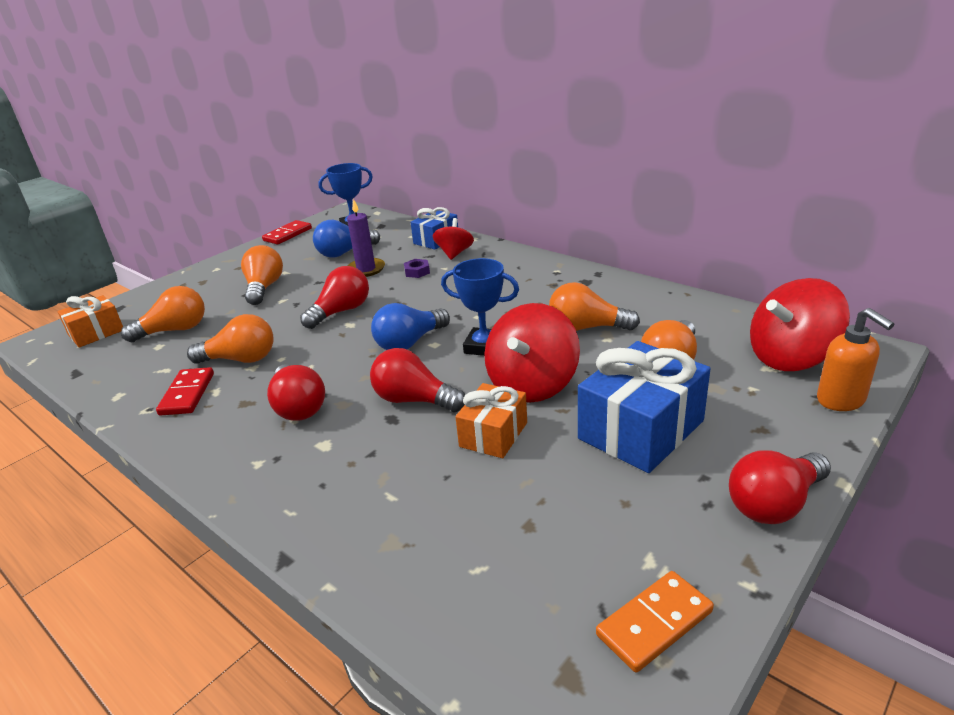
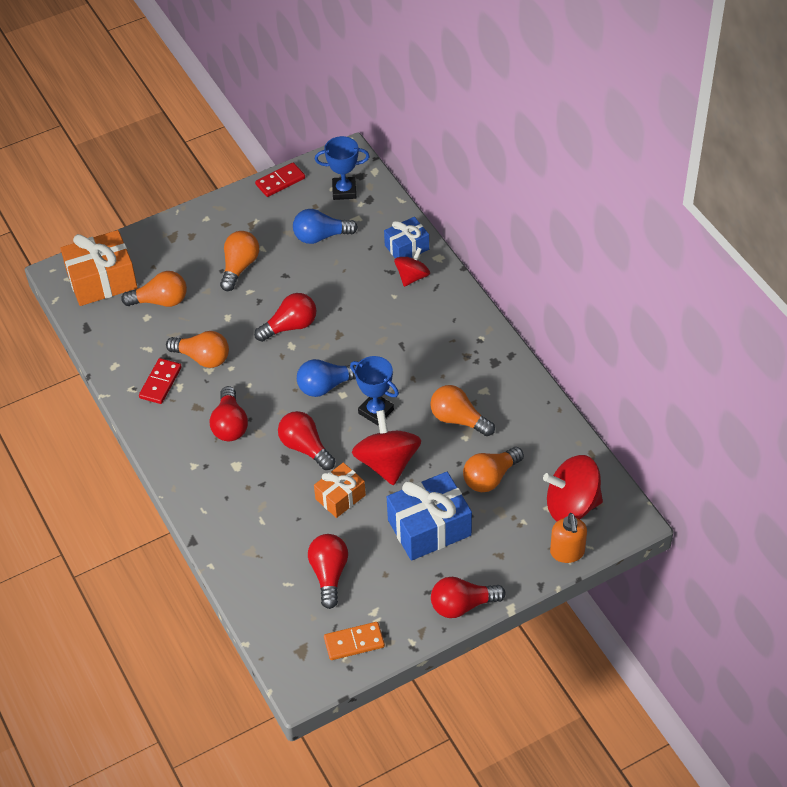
camera: 20 degrees right, 20 degrees up
orange gift [58,295,123,347] -> orange gift [60,230,138,306], size x1.68
purple candle [347,199,385,277] -> none
purple nut [404,259,430,278] -> none
red spinning top [484,303,580,403] -> red spinning top turned 120 degrees clockwise [352,410,421,486]
none -> red light bulb [308,534,348,609]

